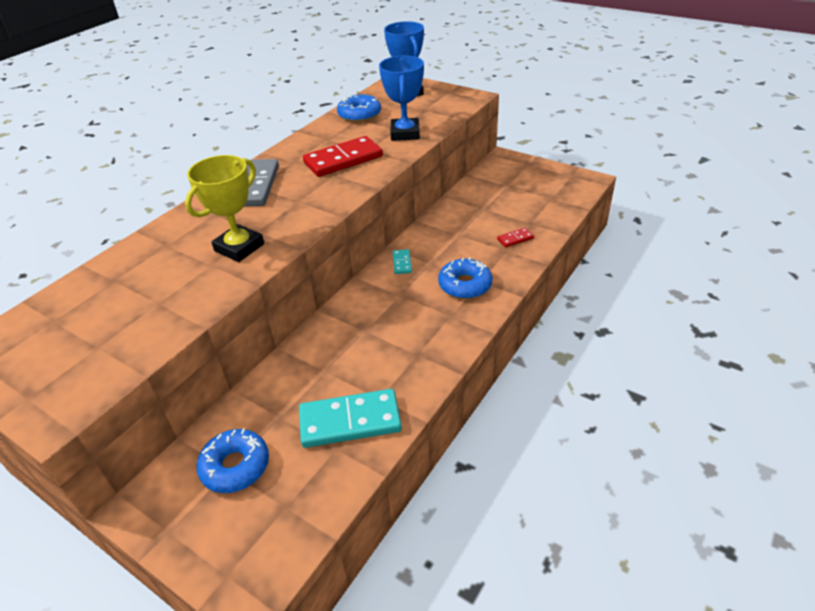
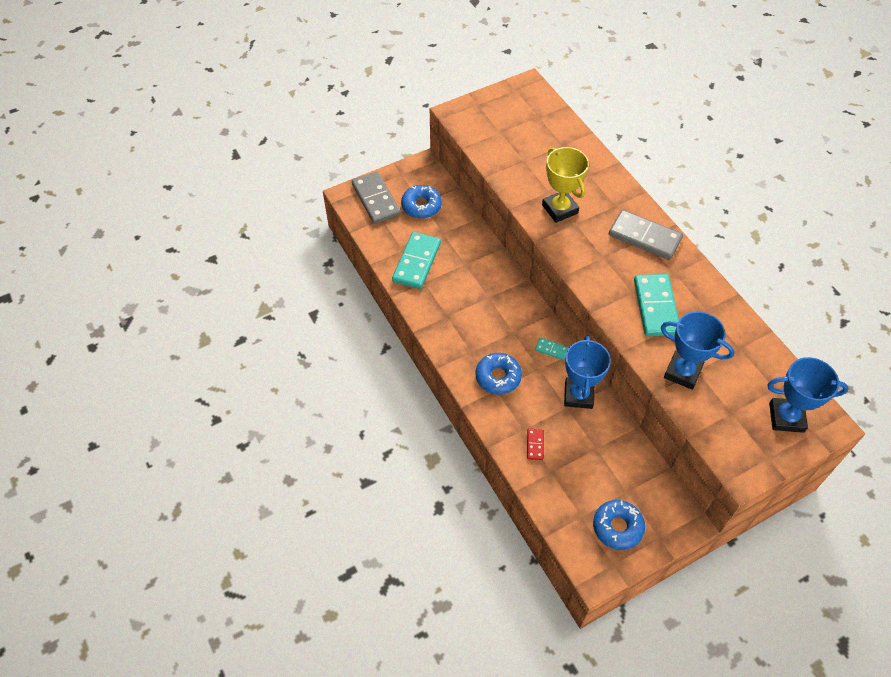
camera: 115 degrees right, 15 degrees up
red domino [303,136,383,177] -> turquoise domino [634,274,679,336]
blue donut [337,94,381,122] -> blue donut moved to [593,500,645,550]
none -> grey domino [352,171,401,224]
none -> blue trophy [564,336,611,409]

